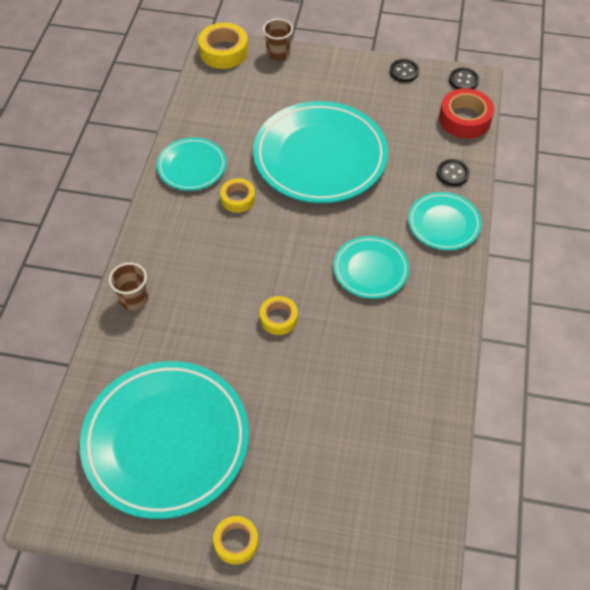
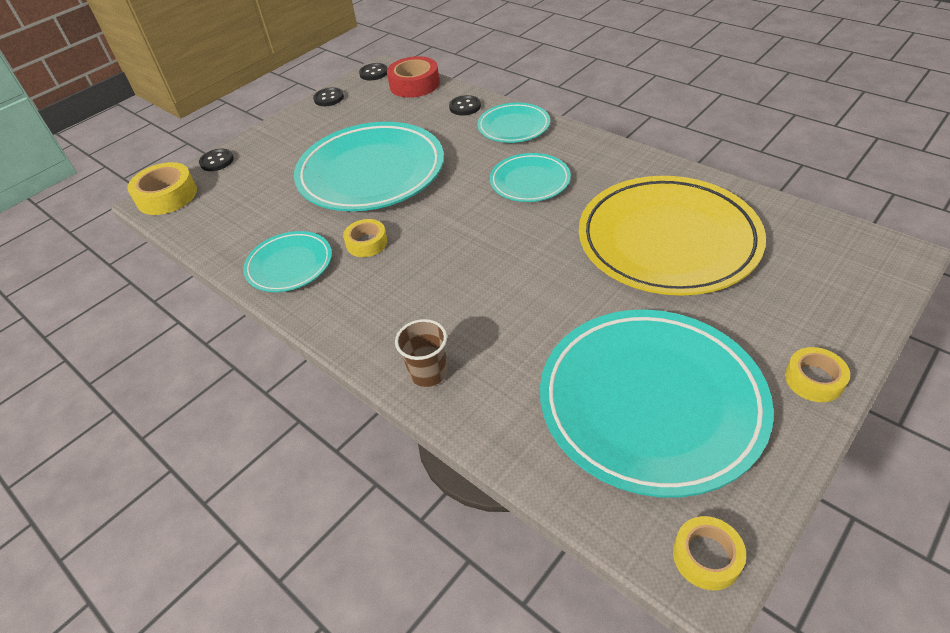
camera: 55 degrees left, 10 degrees down
yellow tape [260,296,298,335] -> yellow tape moved to [673,516,746,590]
brown cup [263,19,293,61] -> black button [199,149,234,171]
none -> yellow plate [579,176,766,296]

